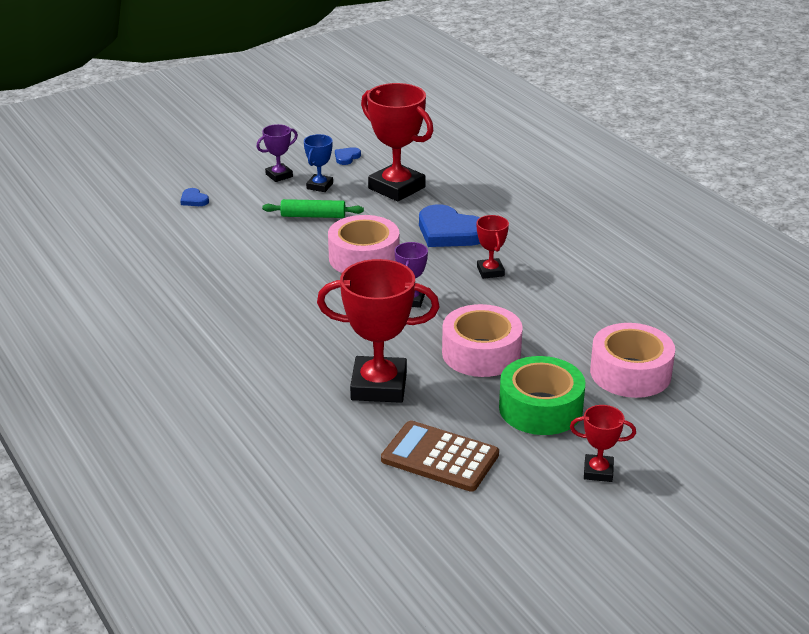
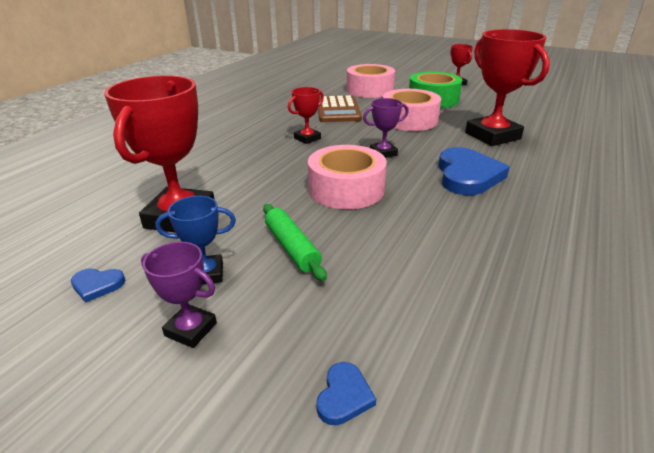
camera: 120 degrees left, 0 degrees up
brown calculator [381,421,499,492] -> brown calculator moved to [318,95,362,122]
blue heart [419,204,480,247] -> blue heart moved to [438,147,510,195]

